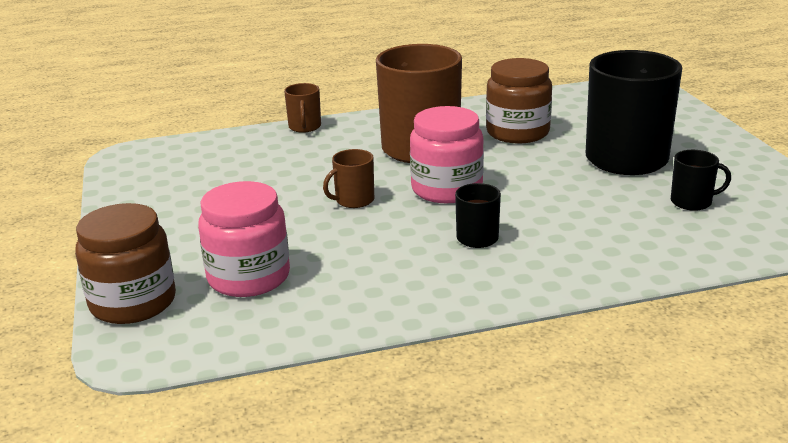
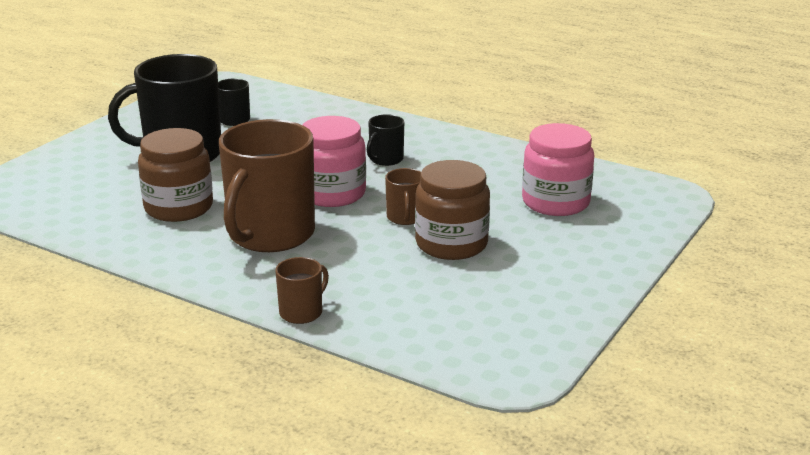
camera: 135 degrees left, 0 degrees up
brown jar [75,203,176,324] -> brown jar moved to [415,160,490,260]
brown mug [323,149,374,208] -> brown mug turned 75 degrees clockwise [385,168,421,225]

